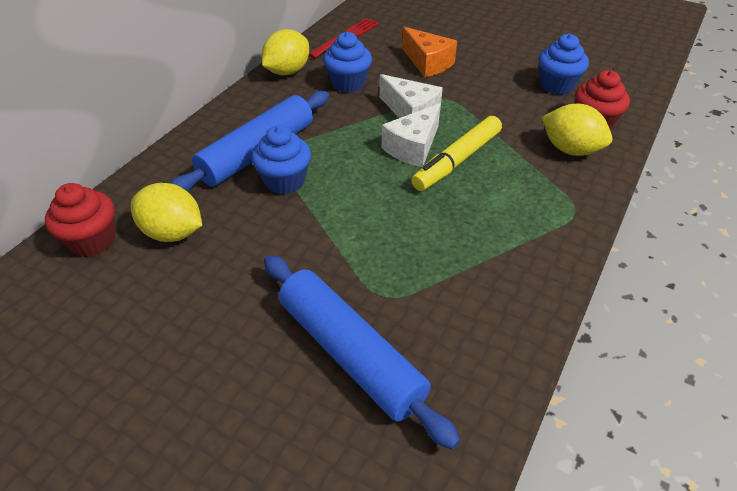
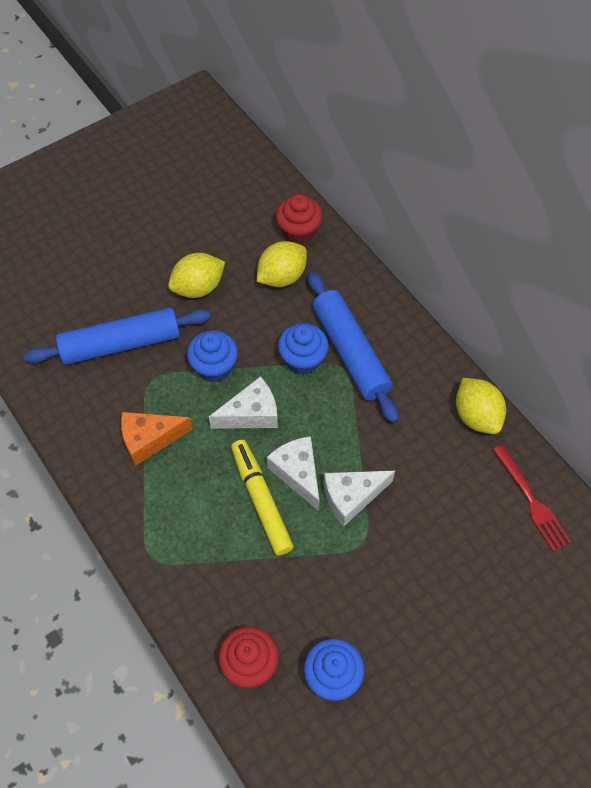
camera: 115 degrees right, 15 degrees up
blue cupcake [323,32,372,93] -> blue cupcake moved to [187,330,238,382]
orange cheese [402,27,457,77] -> orange cheese moved to [121,412,193,466]
yellow lemon [542,104,612,156] -> yellow lemon moved to [168,253,225,298]
none -> white cheese [209,376,278,429]

